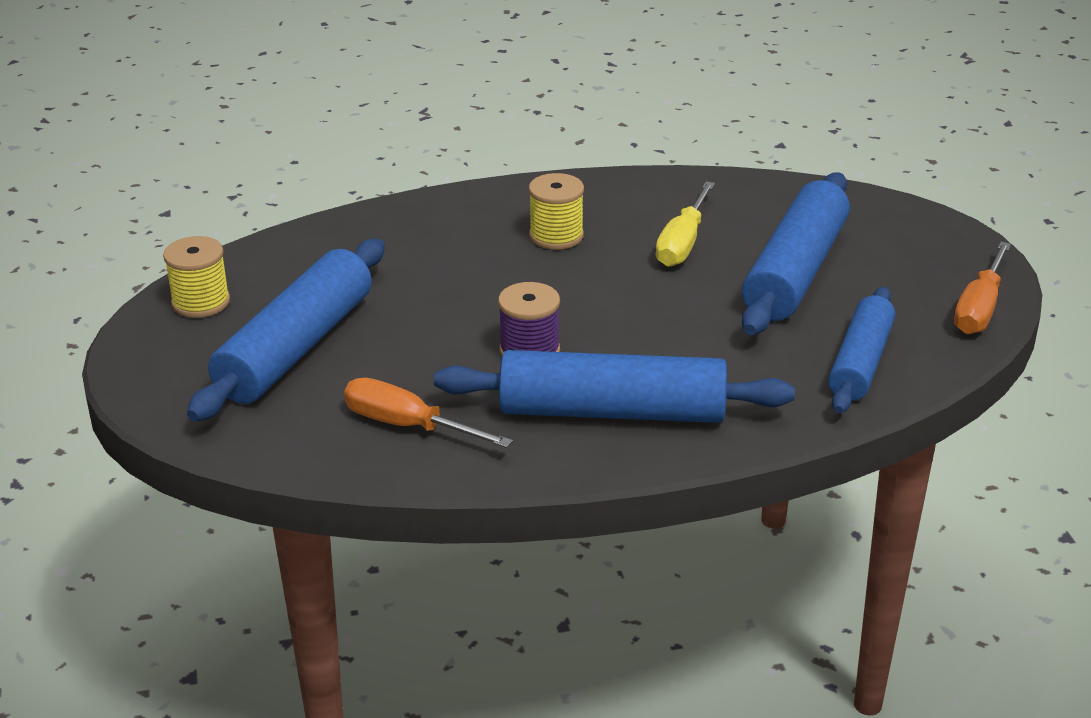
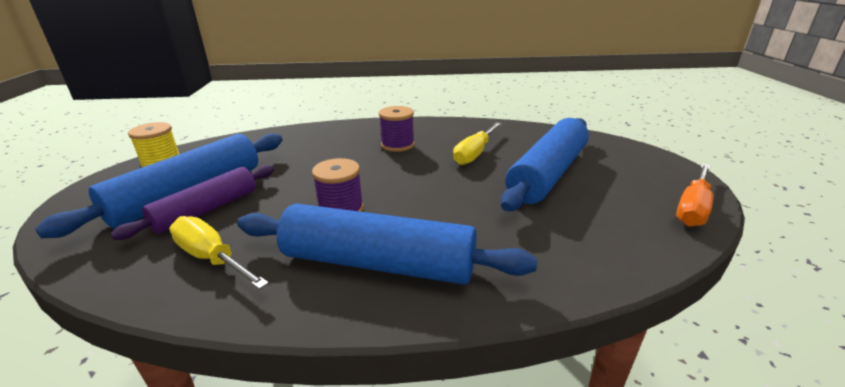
camera: 10 degrees right, 5 degrees down
orange screwdriver [344,378,513,448] -> yellow screwdriver [169,216,269,290]
yellow spool [529,173,584,250] -> purple spool [379,106,415,152]
blue rolling pin [828,287,895,413] -> none
none -> purple rolling pin [111,165,274,240]

